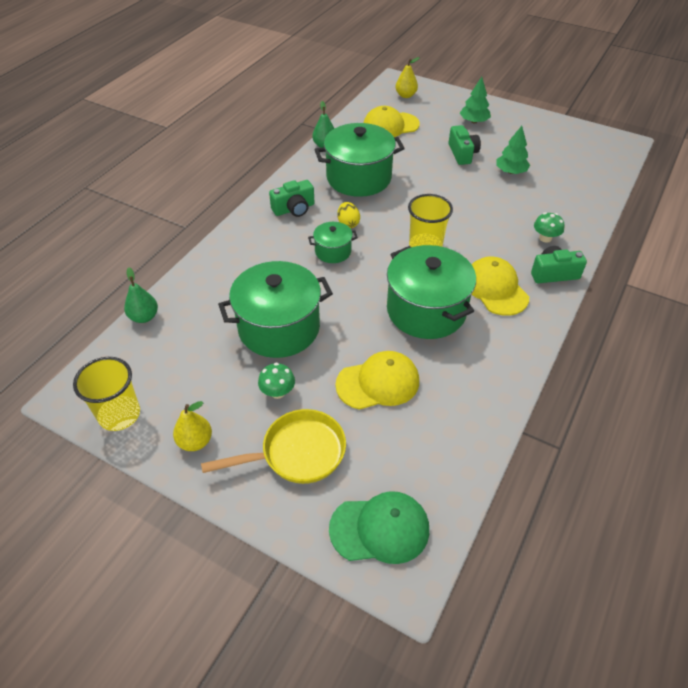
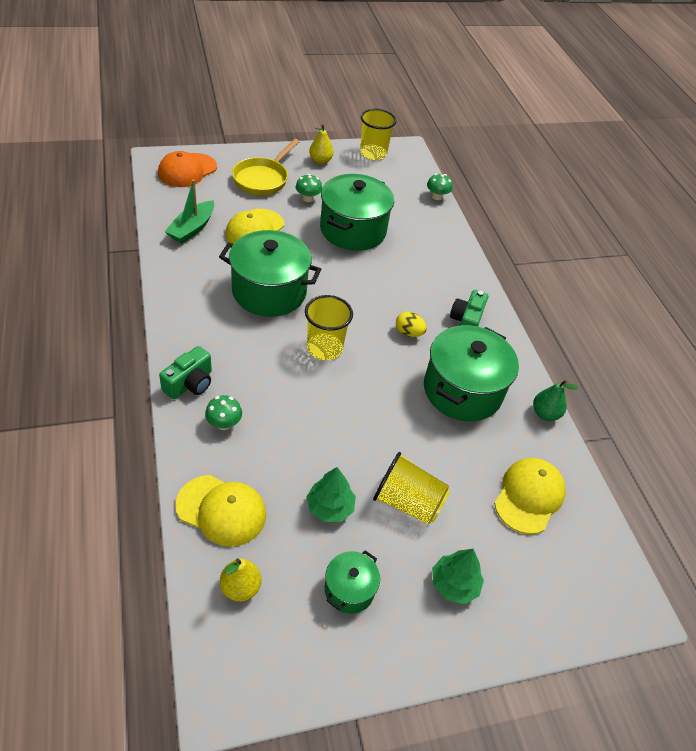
camera: 130 degrees right, 0 degrees up
green pear [124,267,158,323] -> green mushroom [427,174,453,200]
green pot [308,222,358,263] -> green pot moved to [325,550,380,614]
green cap [329,491,429,564] -> orange cap [158,151,217,187]
yellow pear [396,57,420,98] -> yellow pear moved to [220,558,261,602]
green camera [449,125,481,165] -> yellow cup [373,452,450,524]
yellow cap [471,257,529,316] -> yellow cap moved to [175,475,266,547]
none -> green boat [165,180,214,243]

